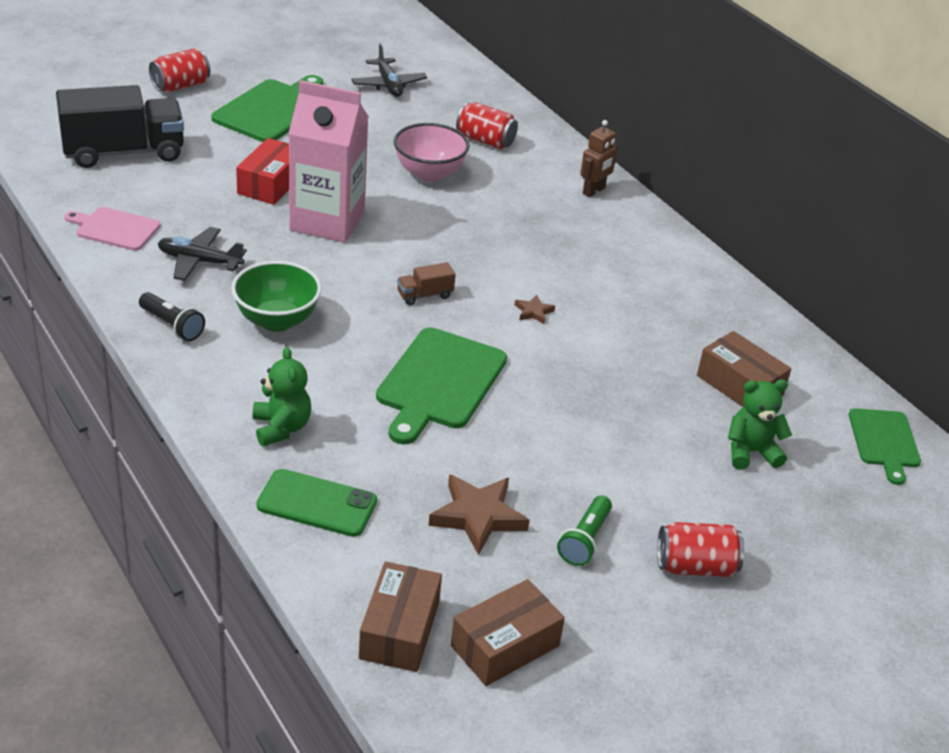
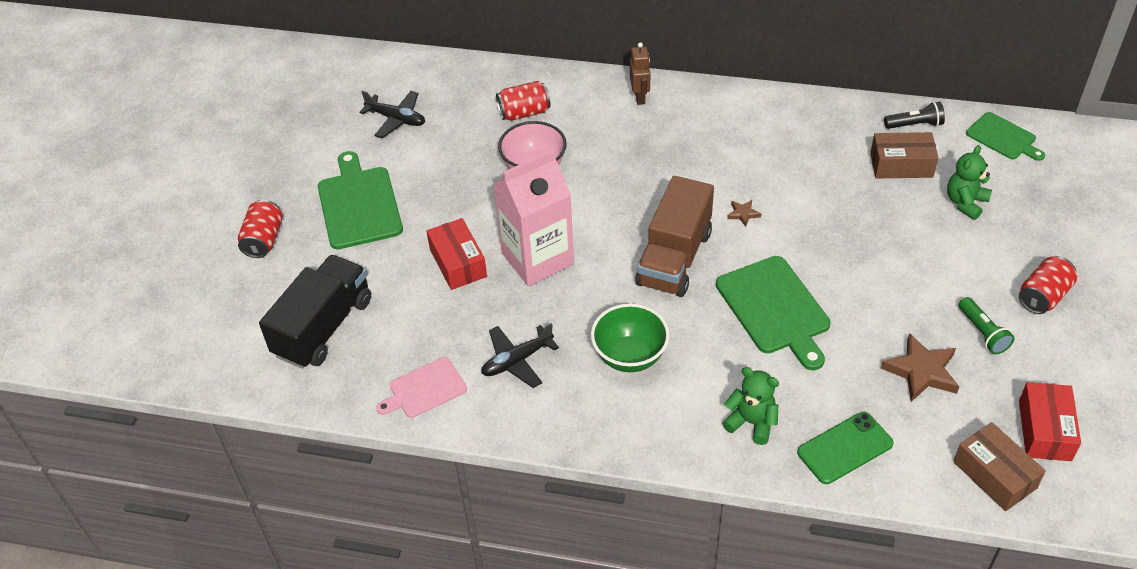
camera: 40 degrees left, 10 degrees up
black flashlight [139,292,205,341] -> black flashlight moved to [884,102,945,129]
brown truck [397,262,456,305] -> brown truck [635,176,714,297], size x2.40
brown box [451,579,565,686] -> red box [1019,382,1081,461]

